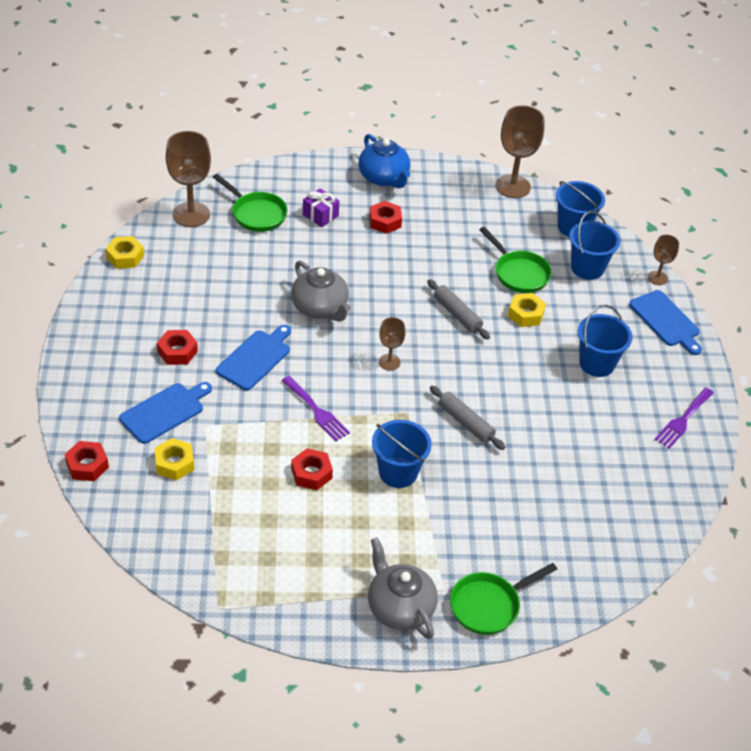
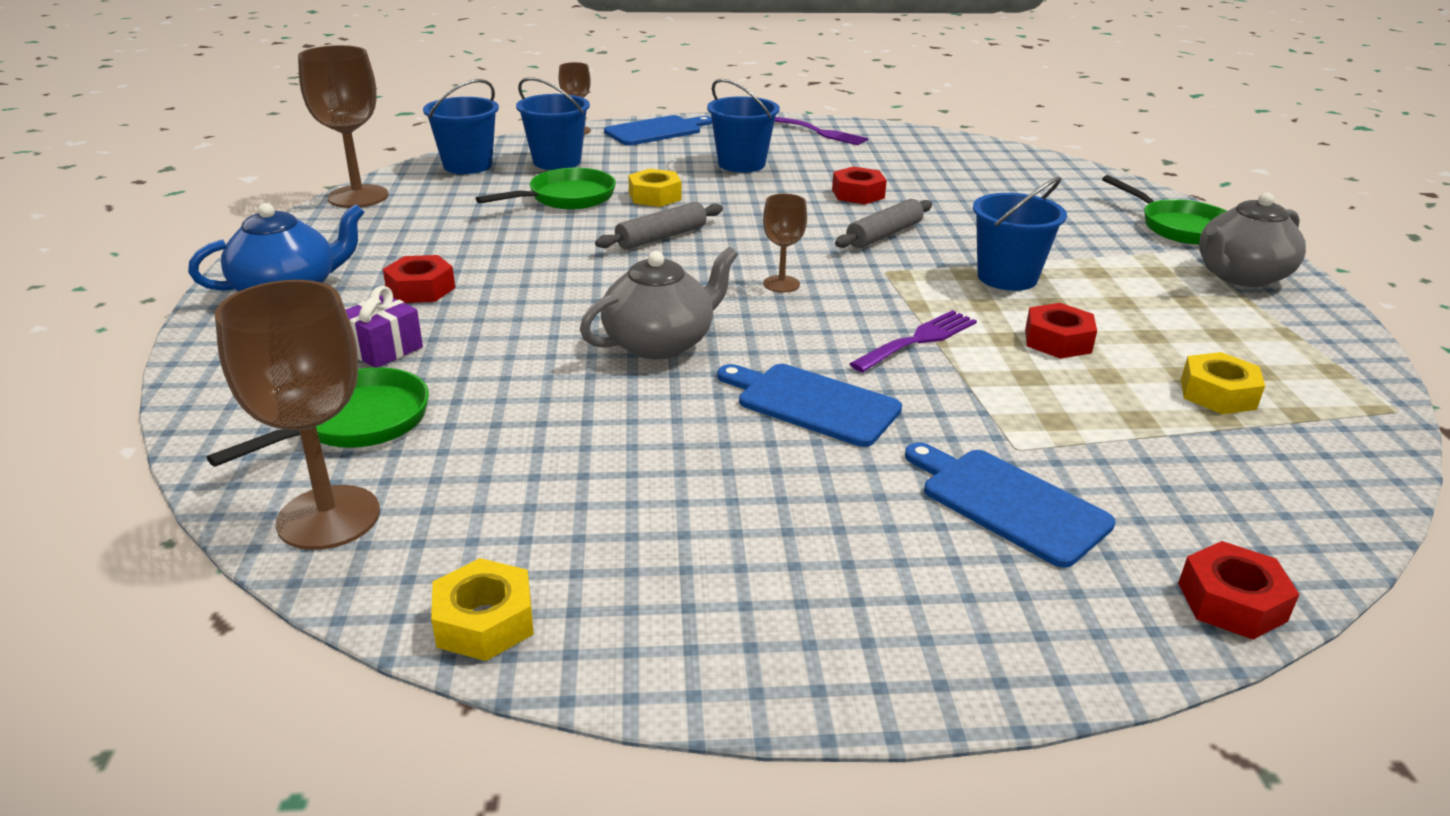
camera: 90 degrees left, 15 degrees down
yellow nut [154,438,194,480] -> yellow nut moved to [1181,352,1265,414]
red nut [157,330,198,365] -> red nut moved to [832,166,887,204]

